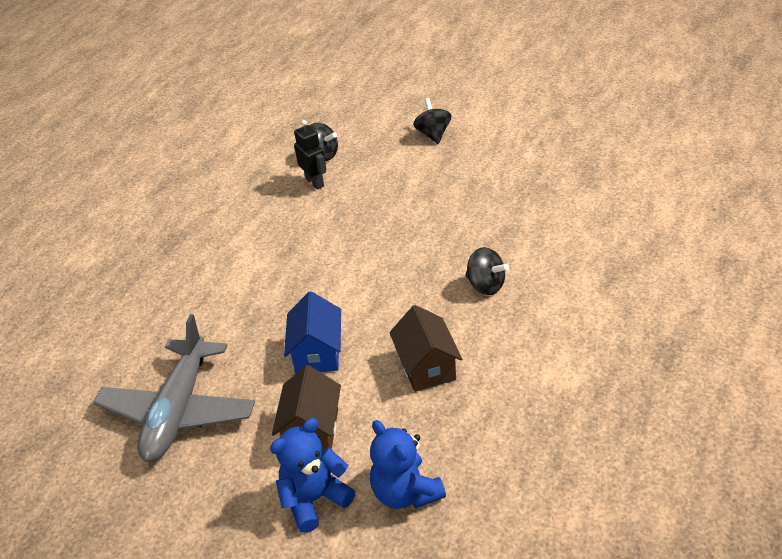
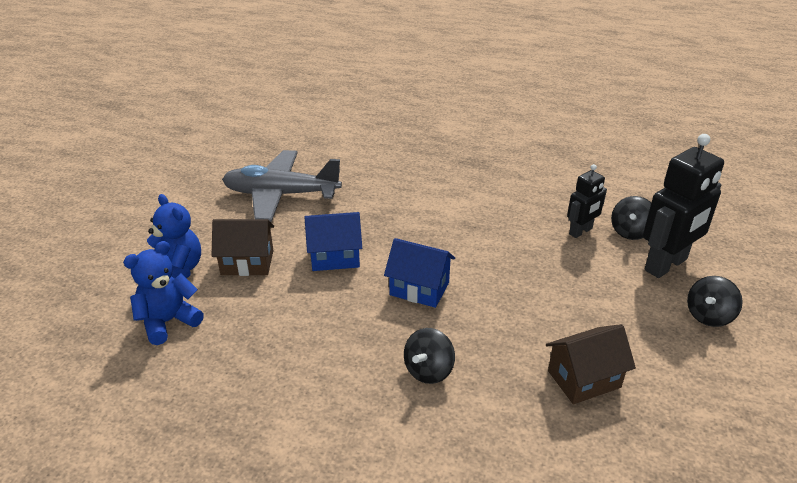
camera: 80 degrees right, 5 degrees down
brown house [389,305,462,392] -> brown house moved to [546,324,636,404]
black spinning top [413,98,451,144] -> black spinning top turned 150 degrees clockwise [687,276,743,327]
none -> blue house [384,238,455,308]
none -> black robot [643,134,724,278]

